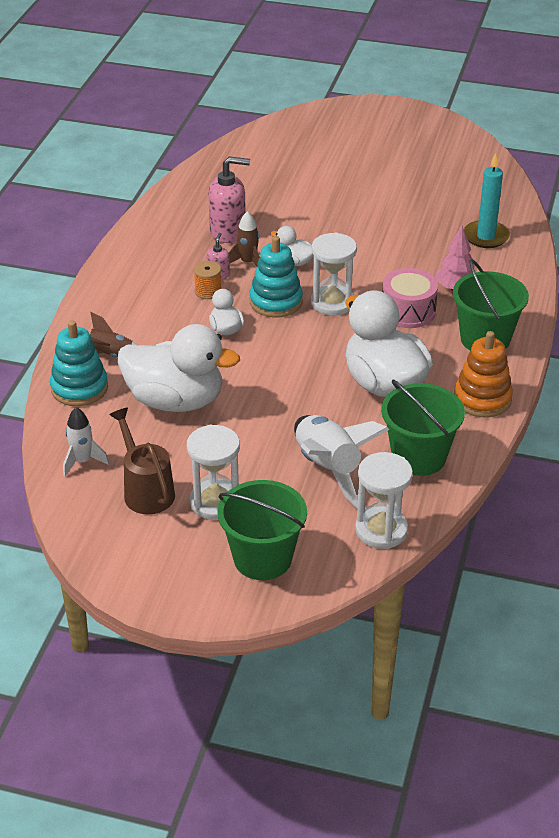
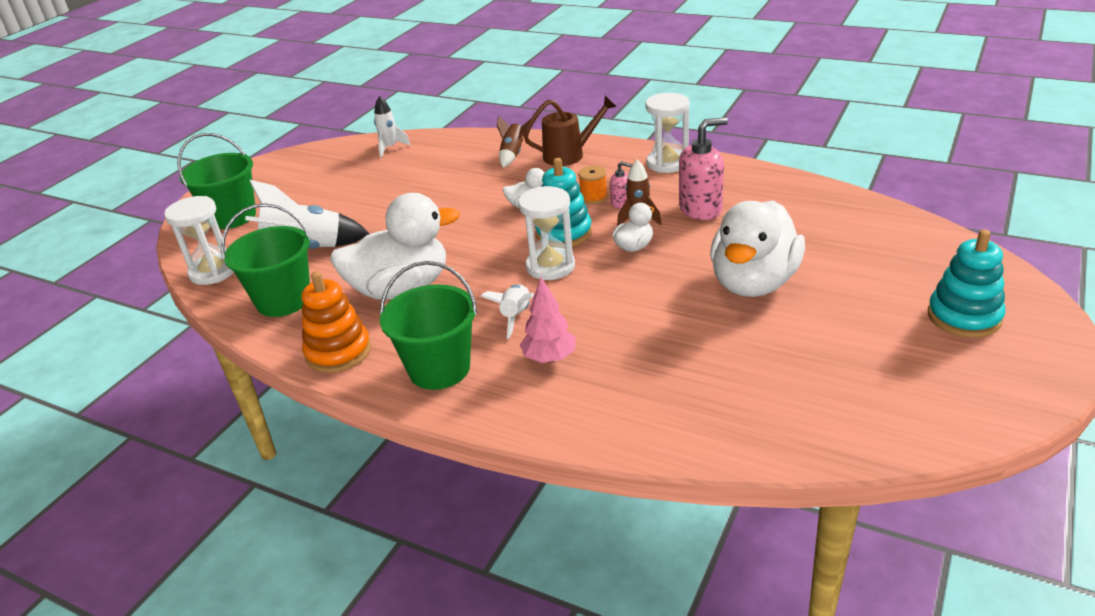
camera: 105 degrees right, 5 degrees down
turquoise stacking toy [50,320,108,406] -> turquoise stacking toy moved to [928,230,1006,338]
brown watering can [109,408,175,514] -> brown watering can moved to [524,96,617,166]
white duck [118,324,240,412] -> white duck moved to [710,200,805,297]
white hourglass [187,425,240,520] -> white hourglass moved to [645,93,690,173]
pink soap dispenser [208,157,250,243] -> pink soap dispenser turned 120 degrees counterclockwise [679,117,728,220]
pink drum [383,268,438,328] -> white rocket [481,284,534,339]
turquoise candle [464,153,510,248] -> none

